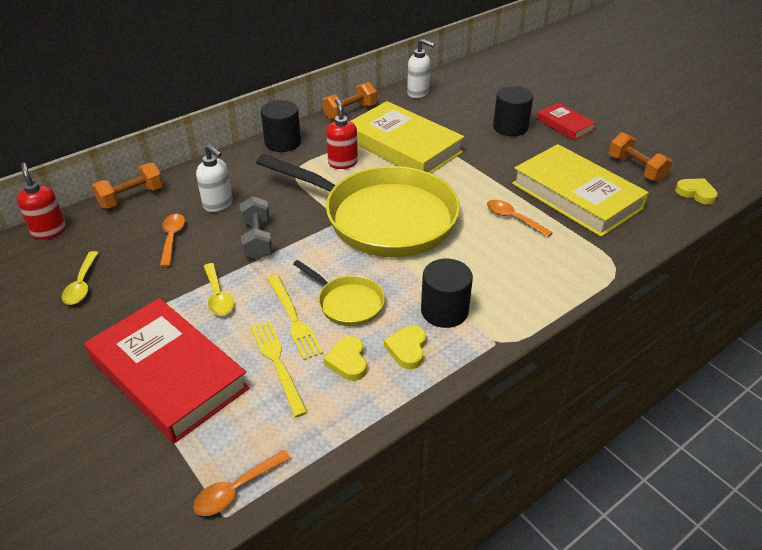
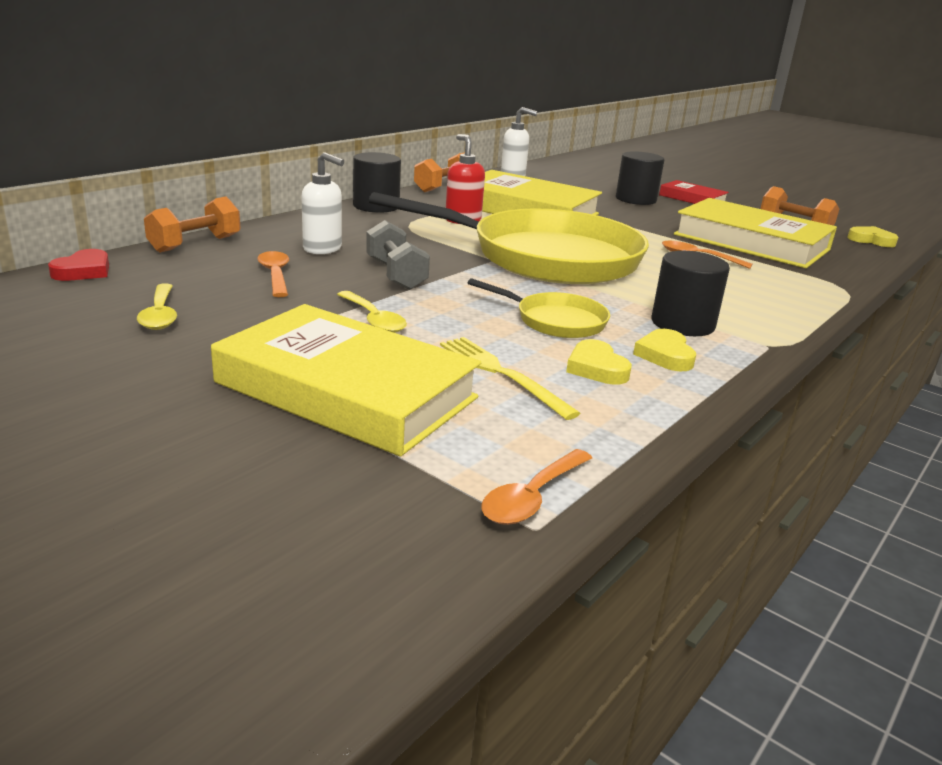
camera: 15 degrees left, 15 degrees down
red soap dispenser [17,162,66,240] -> red heart [48,249,109,281]
red book [84,298,249,443] -> yellow book [211,304,481,457]
yellow fork [268,275,323,360] -> none

